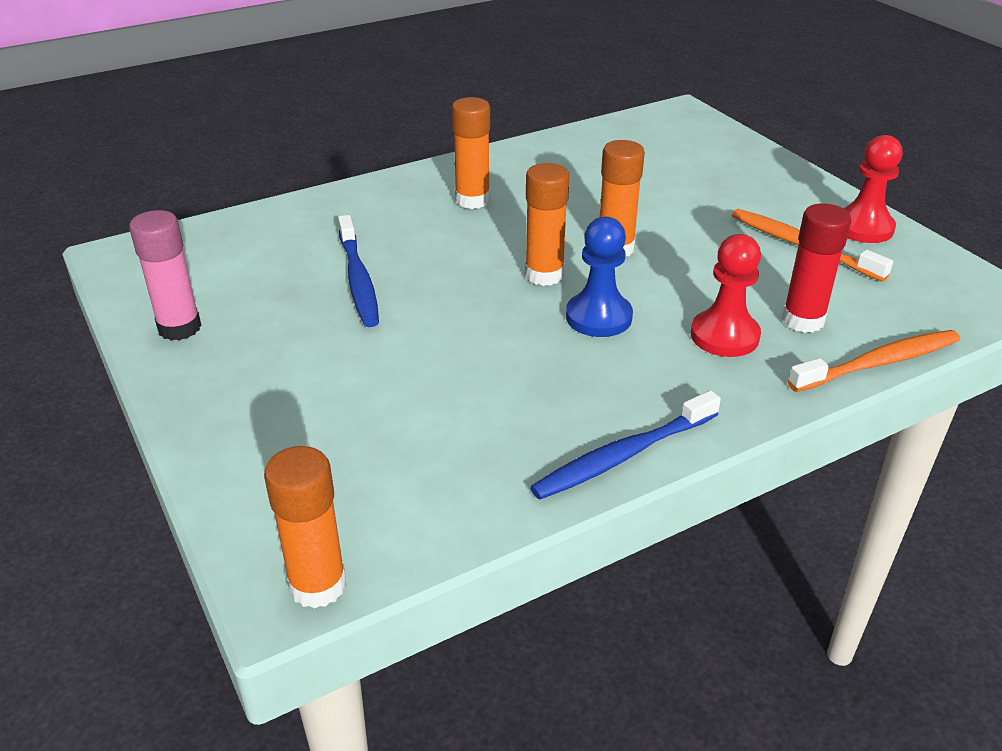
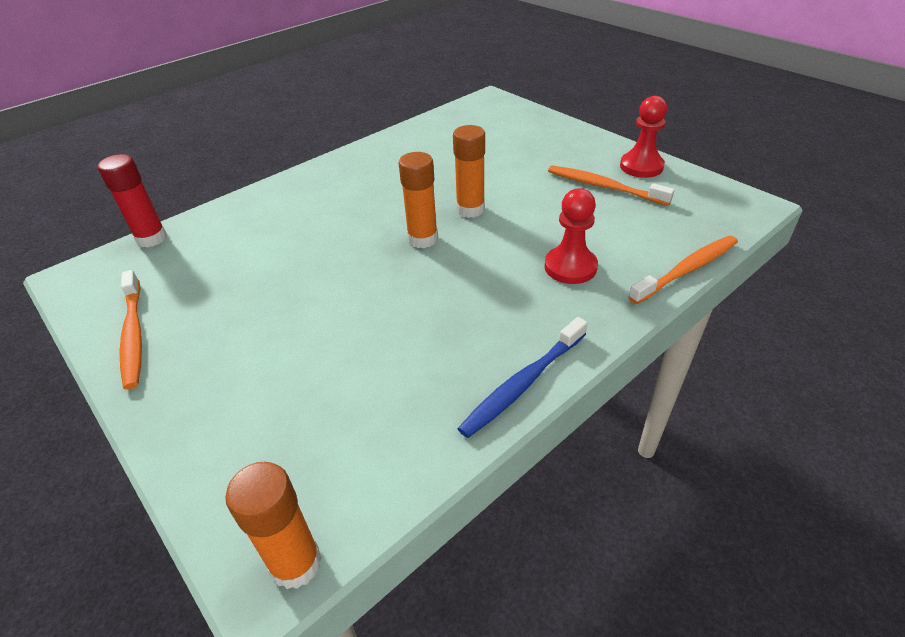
camera: 10 degrees left, 5 degrees up
pink glue stick [129,210,201,341] -> orange toothbrush [119,270,142,389]
blue toothbrush [338,215,379,327] -> none
orange glue stick [452,97,490,209] -> none
blue pawn [566,217,633,337] -> none
red glue stick [782,203,851,333] -> red glue stick moved to [98,154,167,247]

